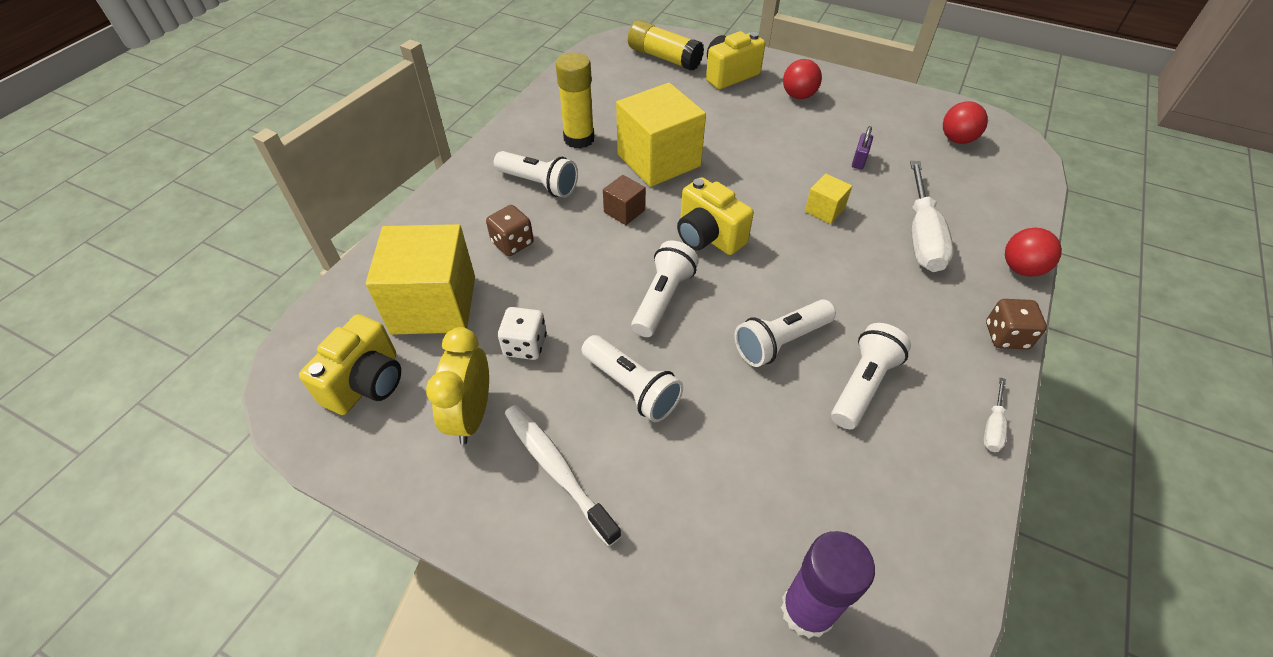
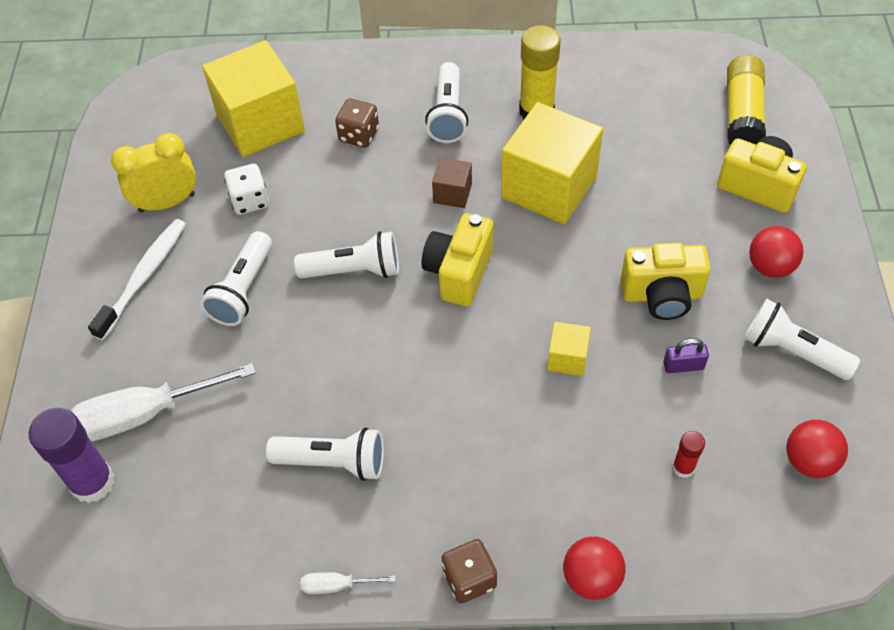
camera: 65 degrees right, 5 degrees up
yellow camera [299,314,401,415] -> yellow camera moved to [621,243,711,320]
white flashlight [735,299,836,367] -> white flashlight moved to [744,298,860,380]
white screwdriver [910,161,954,272] -> white screwdriver moved to [71,363,256,441]
none -> red glue stick [672,431,705,478]

